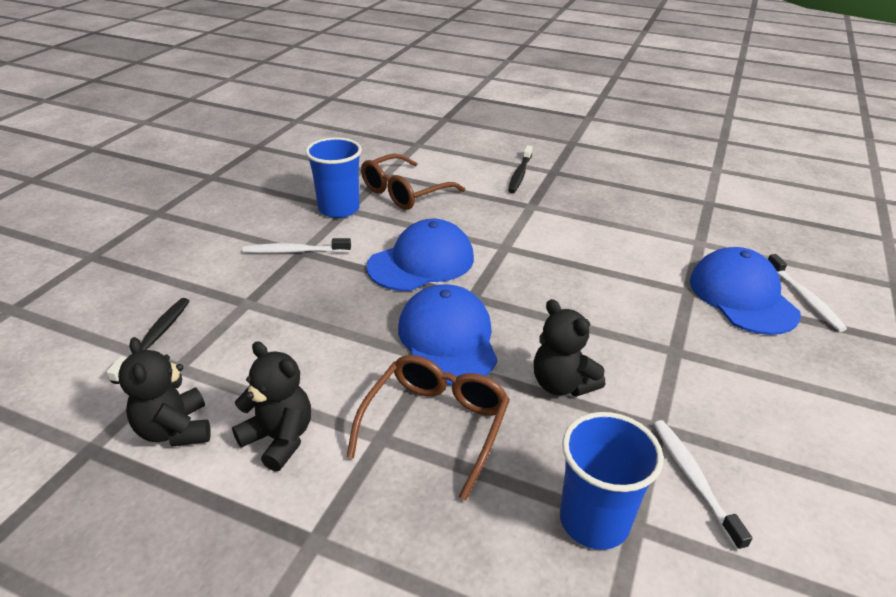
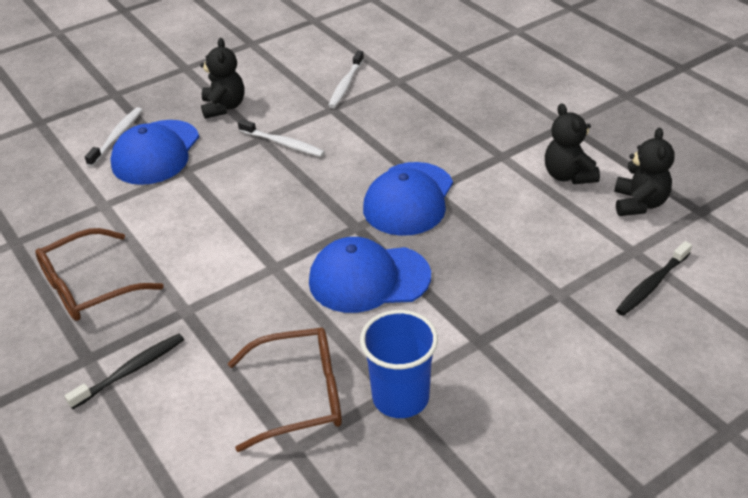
camera: 145 degrees left, 5 degrees up
white toothbrush [243,238,351,253] -> white toothbrush moved to [238,119,325,157]
brown glasses [347,355,510,500] -> brown glasses moved to [35,228,164,321]
black teddy bear [534,299,605,397] -> black teddy bear moved to [200,38,245,119]
blue cup [560,412,663,550] -> none

